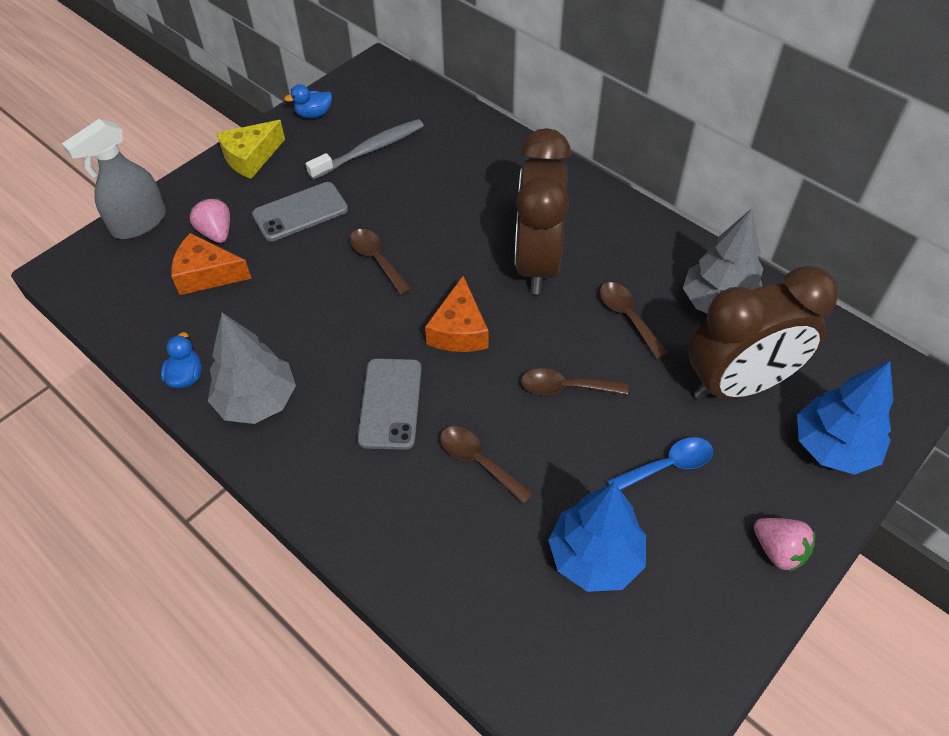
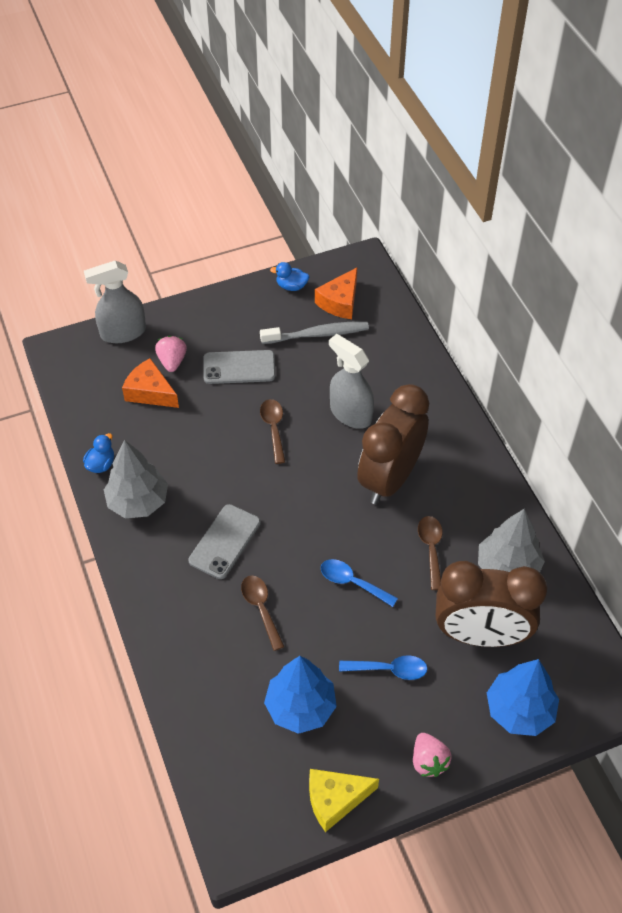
camera: 25 degrees right, 0 degrees up
yellow cheese [217,120,285,179] -> yellow cheese moved to [309,769,379,832]
orange cheese [425,276,489,352] -> orange cheese moved to [315,268,357,319]
brown spoon [521,368,628,395] -> blue spoon [321,559,398,607]
none -> grey spray bottle [329,334,374,429]

